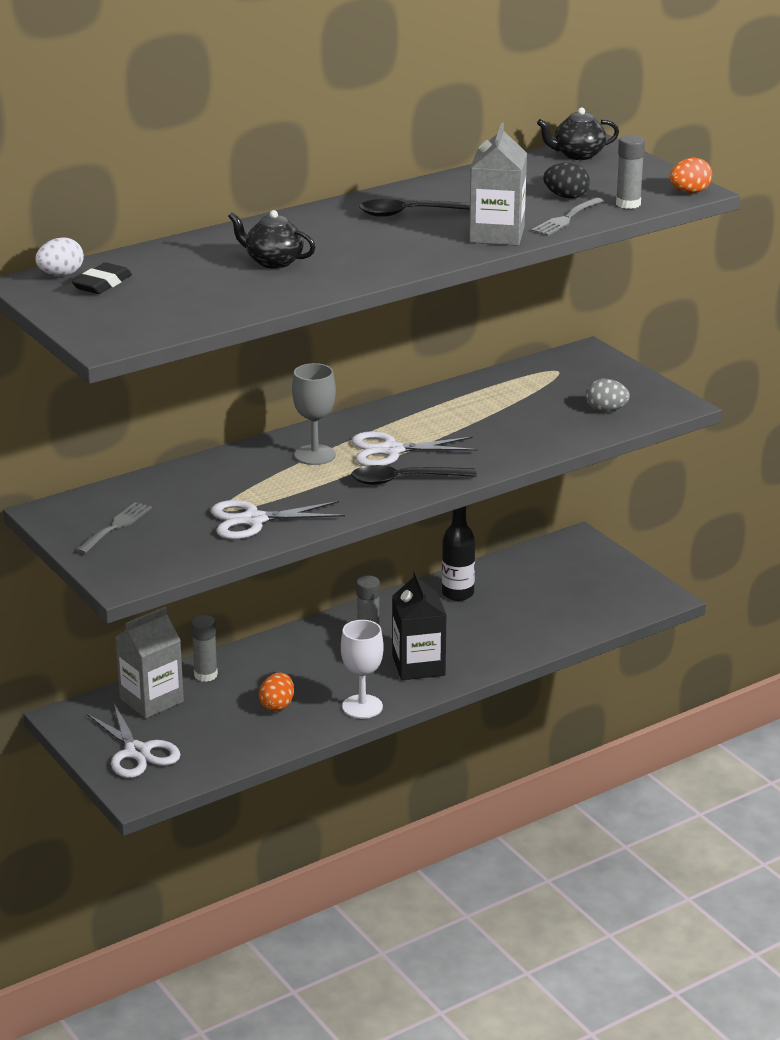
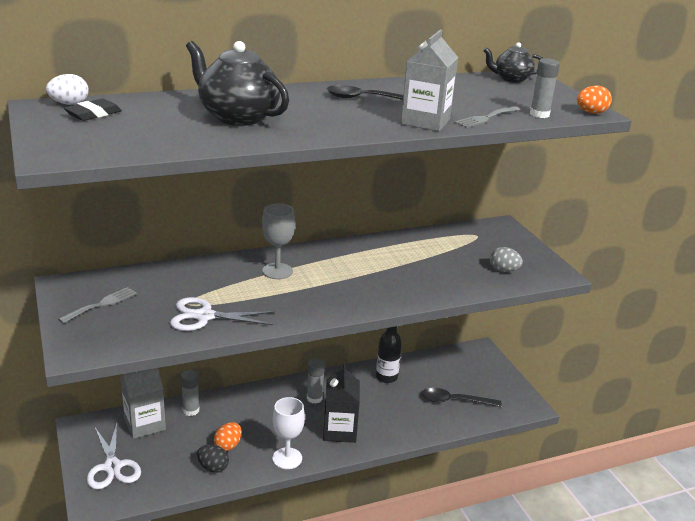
camera: 10 degrees right, 0 degrees up
black teapot [228,210,316,269] -> black teapot [186,41,289,126], size x1.72
white scissors [351,431,478,466] -> none
black spoon [351,465,477,485] -> black spoon moved to [421,388,502,407]
black egg [543,163,590,199] -> black egg moved to [197,445,229,473]

